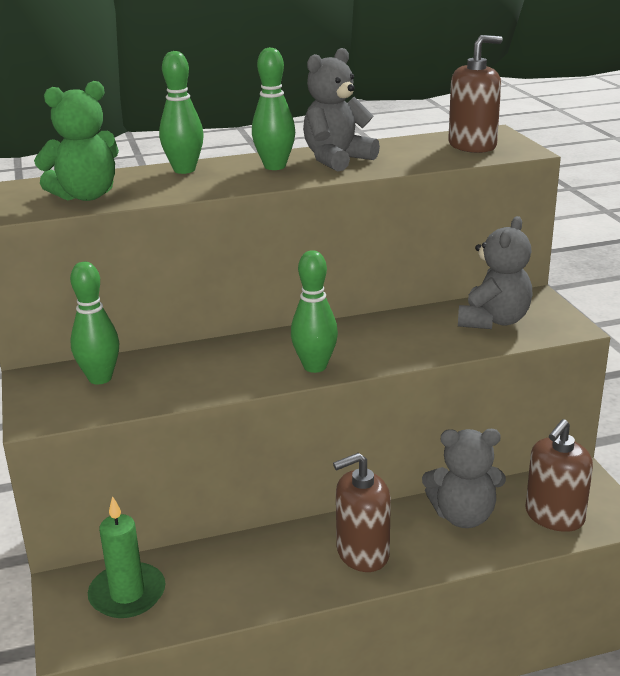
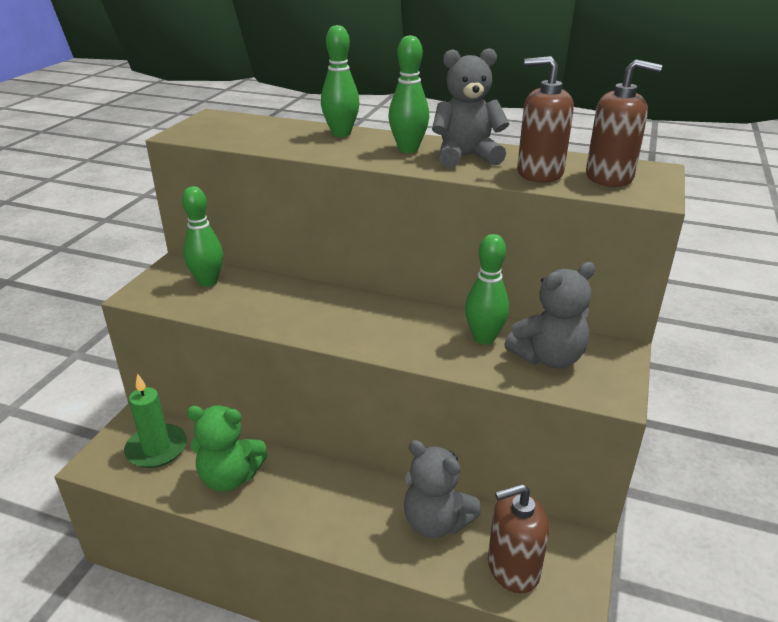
camera: 35 degrees right, 5 degrees up
green teddy bear [34,81,119,201] -> green teddy bear moved to [187,405,268,492]
green bowling pin [291,250,338,373] -> green bowling pin moved to [465,234,509,345]
brown soap dispenser [333,453,391,572] -> brown soap dispenser moved to [517,56,574,183]

